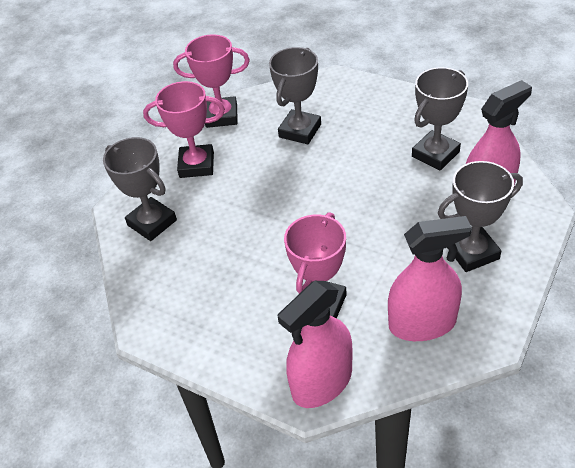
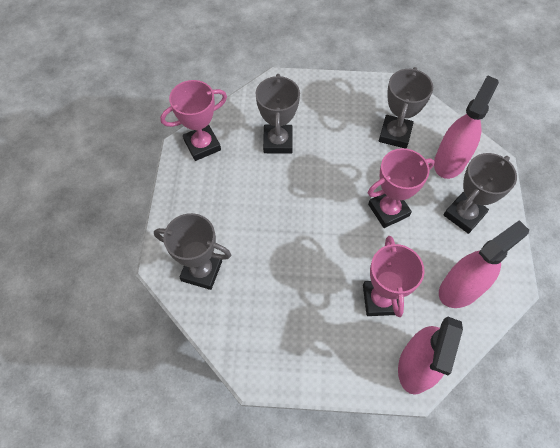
camera: 30 degrees left, 15 degrees up
pink trophy [143,81,225,178] -> pink trophy moved to [368,148,435,228]

